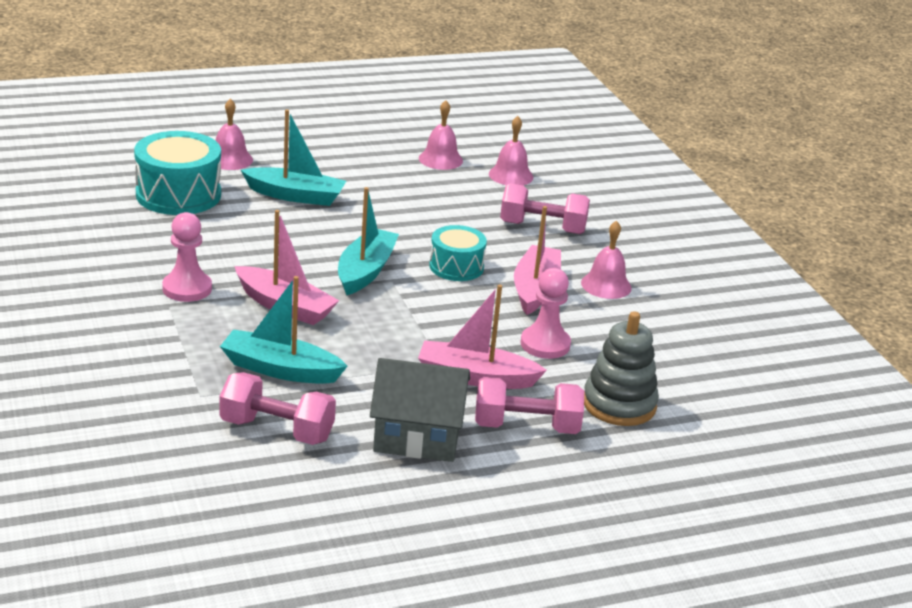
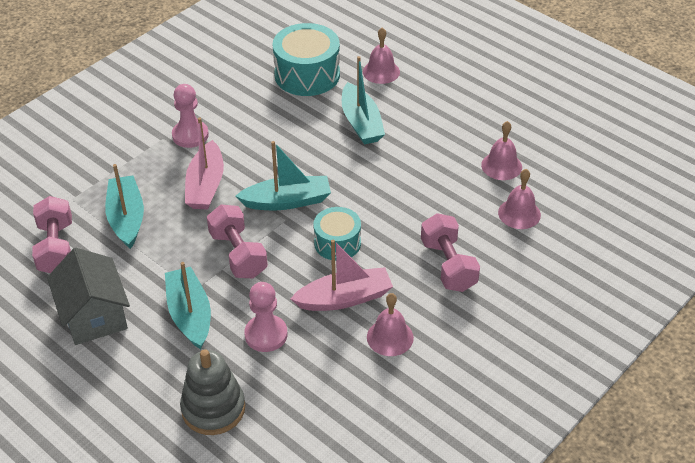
camera: 65 degrees right, 15 degrees up
pink boat [418,284,547,389] -> turquoise boat [165,262,211,350]
pink dumbbell [475,377,584,434] -> pink dumbbell moved to [207,204,268,278]

